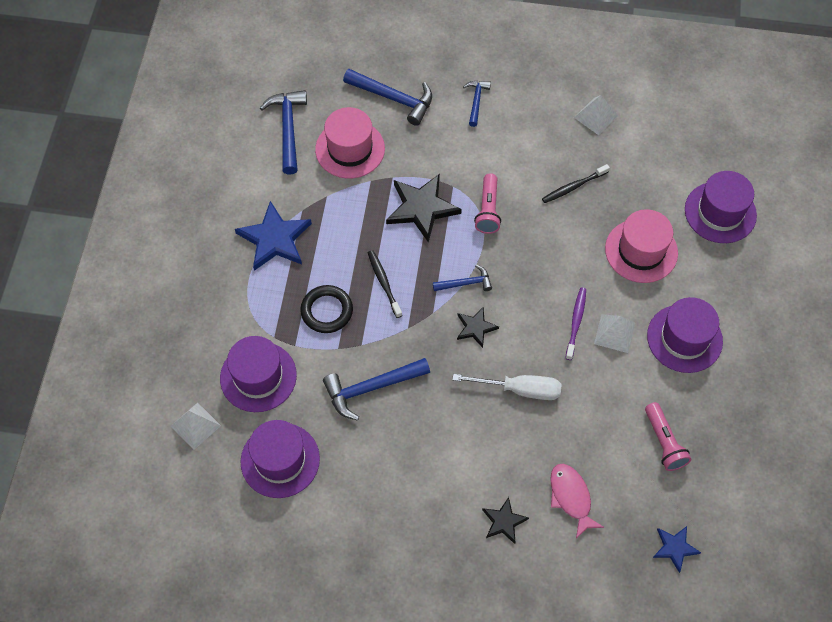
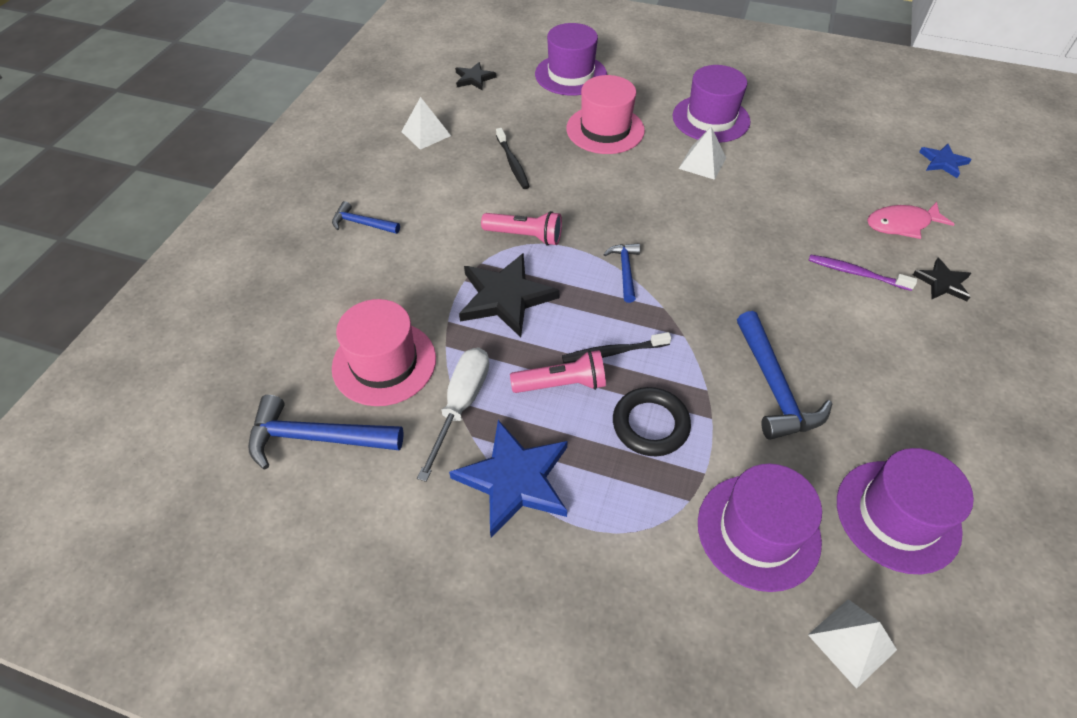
camera: 80 degrees left, 10 degrees down
blue hammer [343,69,432,126] -> none
white screwdriver [452,374,561,400] -> white screwdriver moved to [417,348,489,482]
black star [457,307,499,348] -> black star moved to [455,62,497,90]
purple toothbrush [565,288,586,360] -> purple toothbrush moved to [809,255,917,291]
pink flashlight [645,402,691,471] -> pink flashlight moved to [510,350,606,393]

